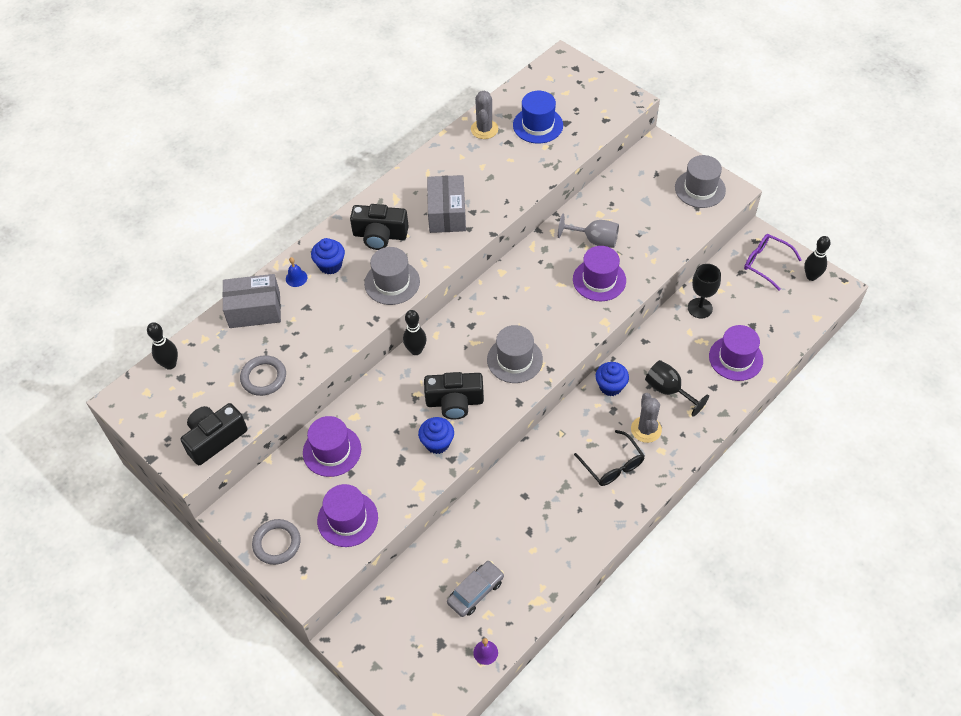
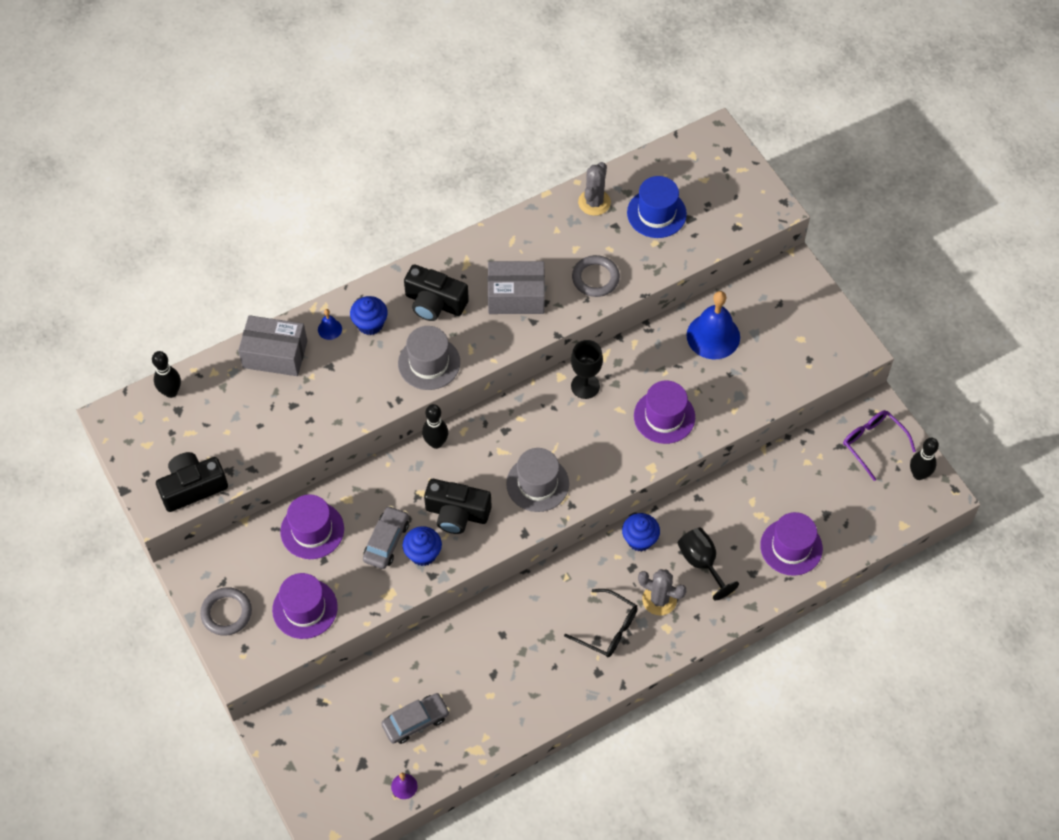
camera: 15 degrees right, 5 degrees up
grey ring [240,355,286,396] -> grey ring moved to [572,255,620,297]
grey box [427,175,466,233] -> grey box turned 75 degrees clockwise [488,261,545,314]
grey goblet [558,214,619,248] -> none
black glasses [574,430,645,486] -> black glasses turned 45 degrees counterclockwise [564,589,638,657]
grey cactus [631,393,662,443] -> grey cactus turned 75 degrees counterclockwise [638,569,687,615]
grey hat [675,155,726,208] -> none
black goblet [688,264,721,318] -> black goblet moved to [571,340,603,399]
none -> grey car [363,506,409,569]
none -> blue bell [687,291,740,360]

